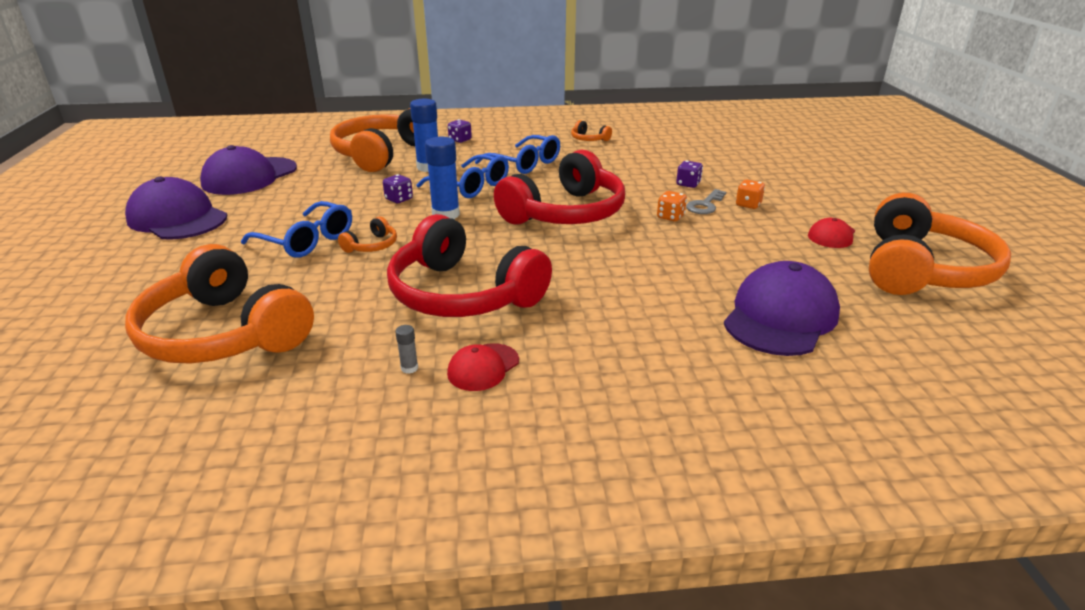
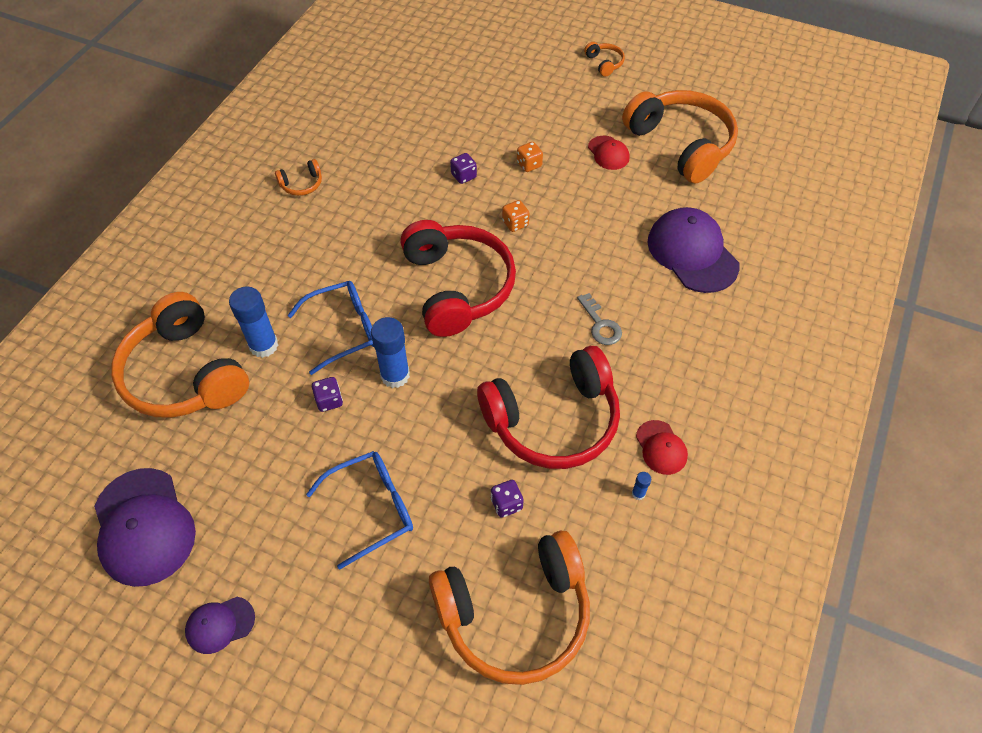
camera: 60 degrees left, 25 degrees up
purple cap [125,177,228,239] -> purple cap [185,597,255,654], size x0.51
orange headphones [338,217,397,253] -> orange headphones moved to [584,42,625,77]
grey glue stick [395,325,418,374] -> blue glue stick [632,472,651,500]
purple dice [448,119,472,143] -> purple dice moved to [491,480,524,518]
blue glasses [475,135,560,174] -> none
grey key [686,189,726,214] -> grey key moved to [577,293,622,345]

